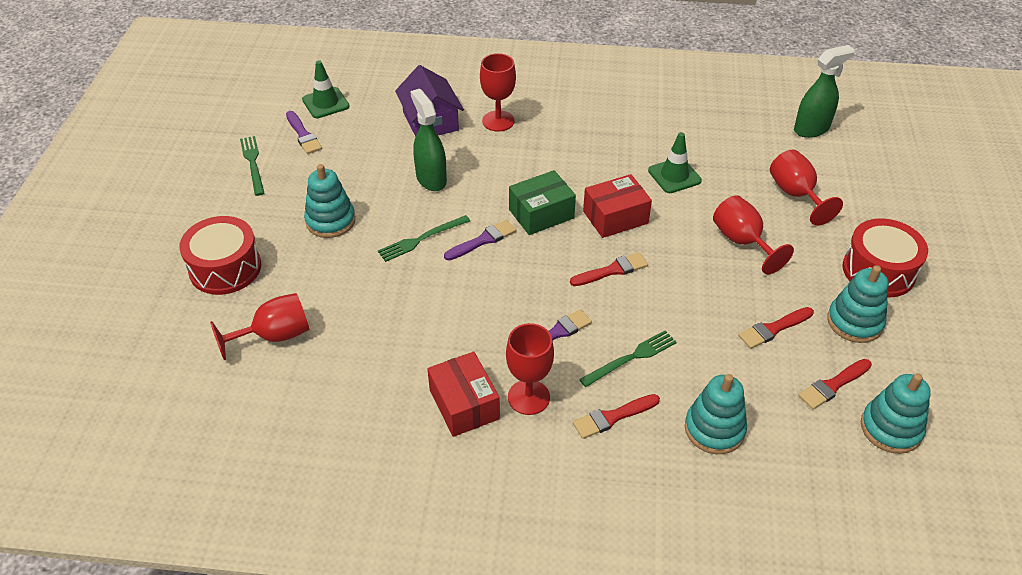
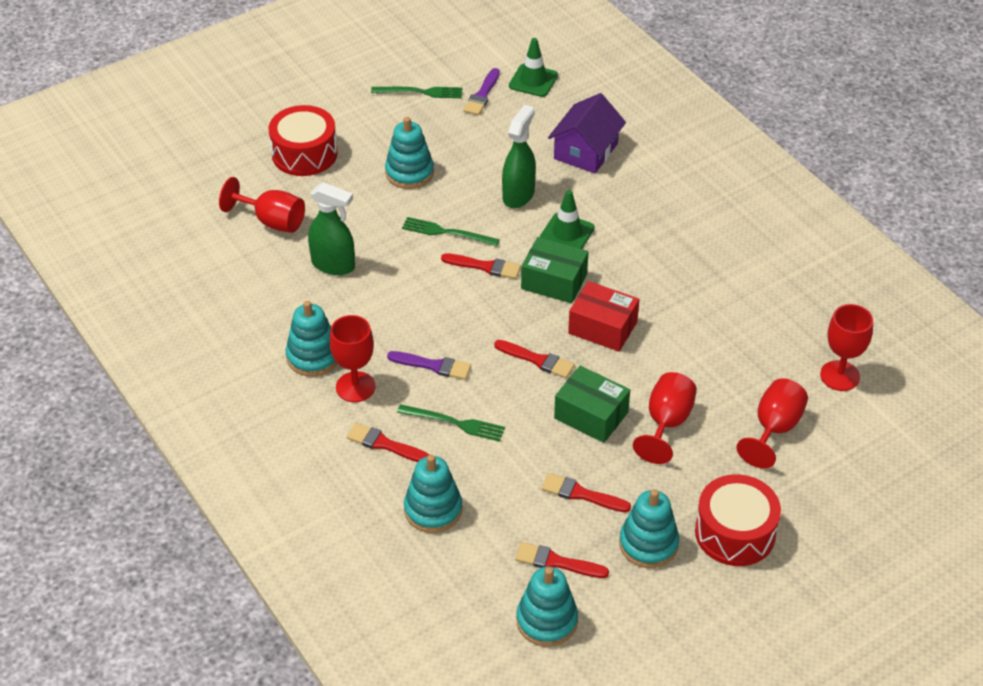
camera: 50 degrees right, 0 degrees up
green fork [240,136,264,196] -> green fork turned 60 degrees clockwise [371,87,462,98]
red box [427,352,500,437] -> turquoise stacking toy [286,301,337,376]
purple brush [444,220,516,260] -> red brush [441,253,521,279]
red goblet [480,53,516,132] -> red goblet moved to [820,304,873,391]
green traffic cone [648,132,702,193] -> green traffic cone moved to [540,190,595,249]
green spray bottle [794,45,855,138] -> green spray bottle moved to [308,182,355,275]
none -> green box [554,366,630,443]

